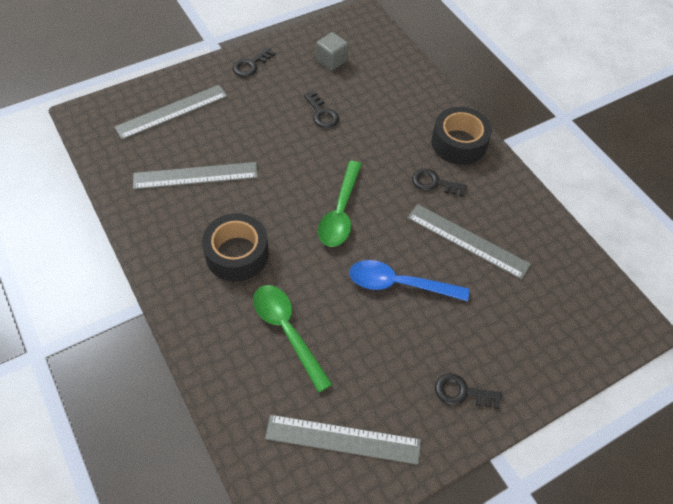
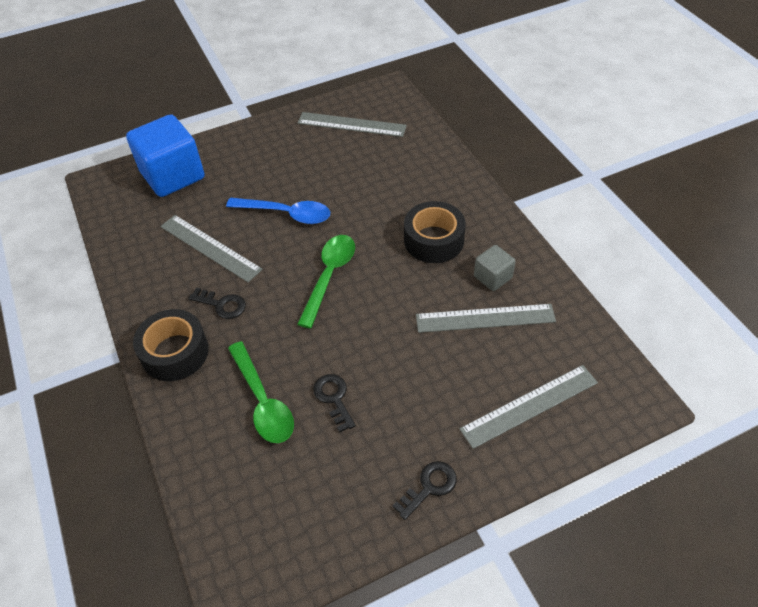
camera: 170 degrees left, 5 degrees down
green spoon [253,285,333,393] -> green spoon moved to [228,341,294,443]
grey cube [316,32,348,71] -> grey cube moved to [474,245,516,291]
black key [435,373,502,409] -> none
none -> blue cube [126,114,205,197]

